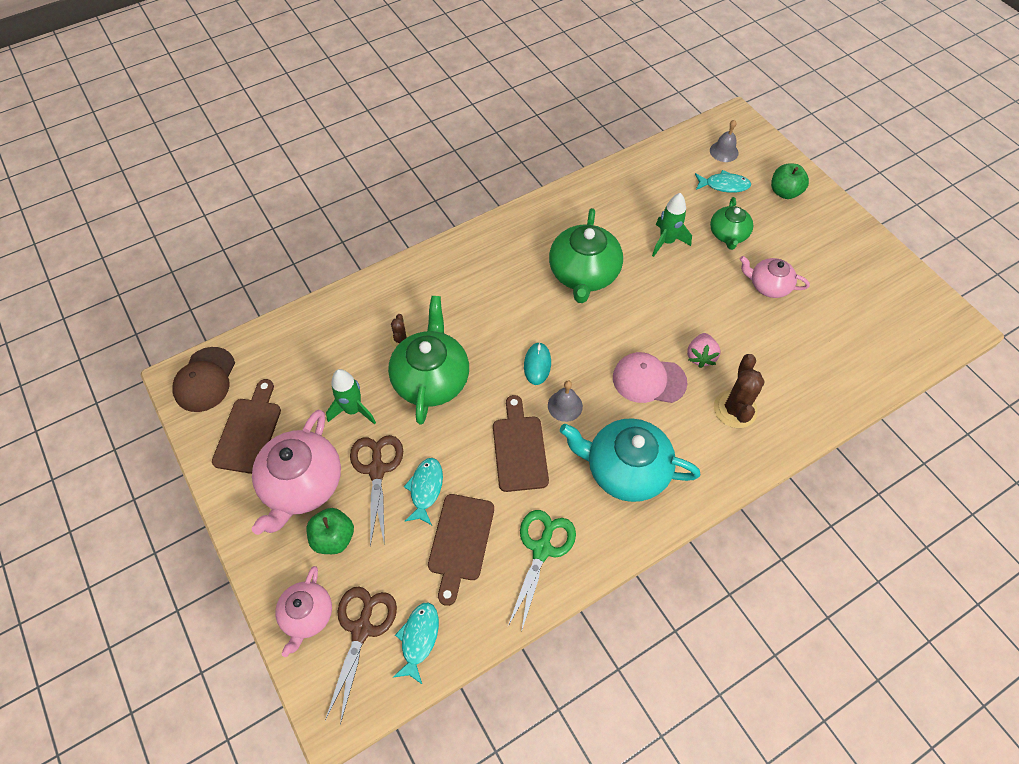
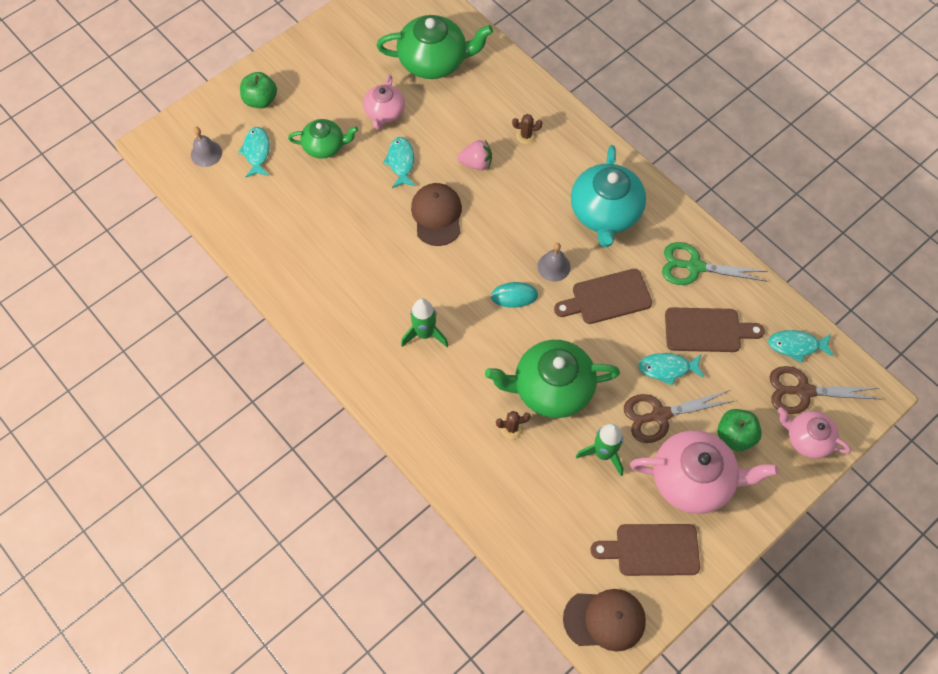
camera: 100 degrees left, 5 degrees up
pink teapot [275,566,332,657] -> pink teapot turned 150 degrees counterclockwise [777,407,851,459]
green teapot [549,208,623,303] -> green teapot moved to [376,15,493,79]
pink cap [613,352,687,403] -> none
green rocket [652,193,692,257] -> green rocket moved to [401,298,448,347]
brown cactus [714,354,765,428] -> brown cactus [512,114,542,144], size x0.53
none -> turquoise fish [383,137,416,188]
none -> brown cap [411,183,462,246]

